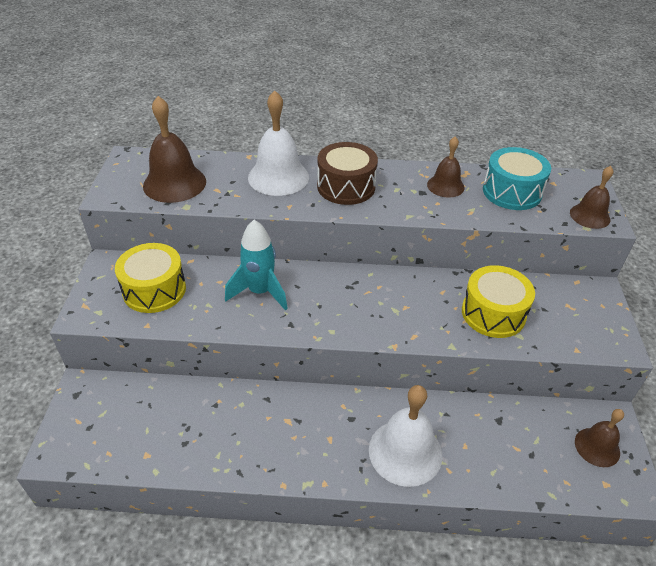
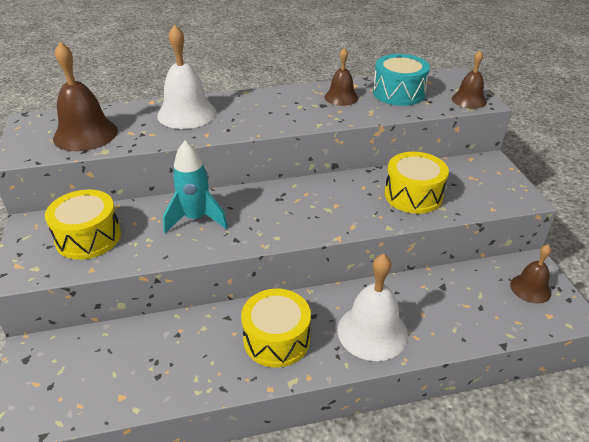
camera: 15 degrees left, 5 degrees down
brown drum [317,142,378,205] -> none
none -> yellow drum [241,289,311,368]

